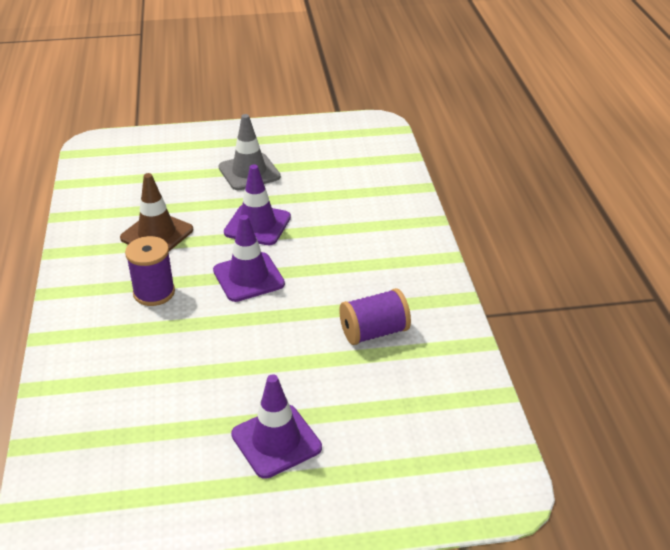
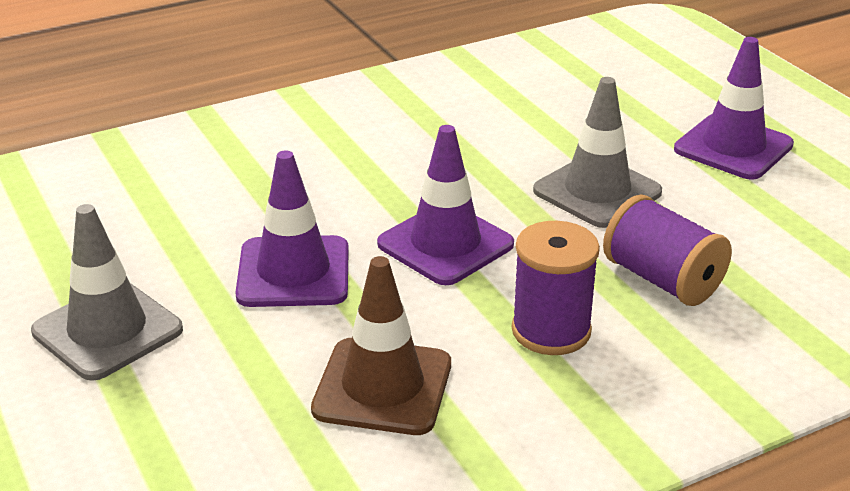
camera: 110 degrees left, 5 degrees down
purple spool [339,288,411,345] -> purple spool moved to [603,195,732,306]
none -> grey traffic cone [533,77,662,228]

